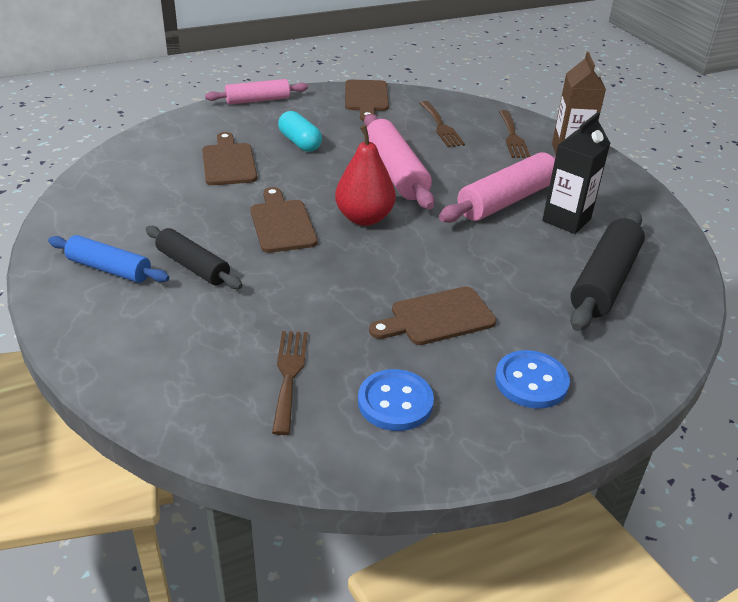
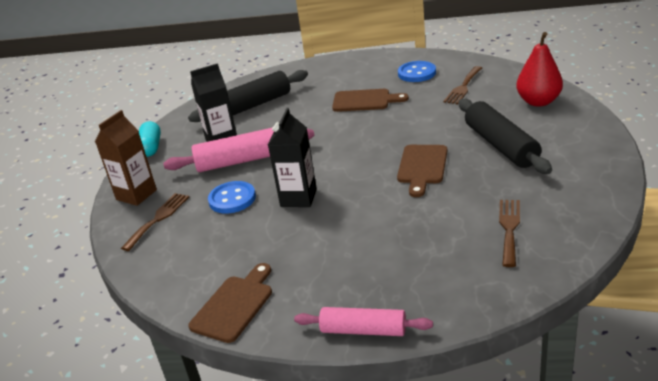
camera: 145 degrees left, 5 degrees down
blue rolling pin [48,235,169,283] -> none
black rolling pin [146,226,243,289] -> black rolling pin [459,99,552,174], size x1.54
brown cutting board [202,132,257,185] -> none
turquoise capsule [278,111,322,152] -> turquoise capsule moved to [139,121,161,157]
red pear [335,125,396,226] -> red pear moved to [517,32,563,107]
pink rolling pin [364,114,435,209] -> black carton [268,108,317,207]
brown fork [420,101,465,147] -> brown fork moved to [499,200,520,267]
blue button [495,350,570,409] -> blue button moved to [208,181,256,214]

